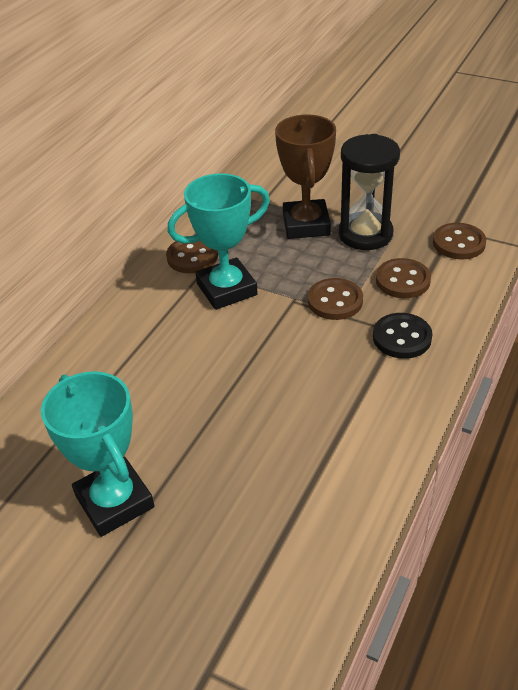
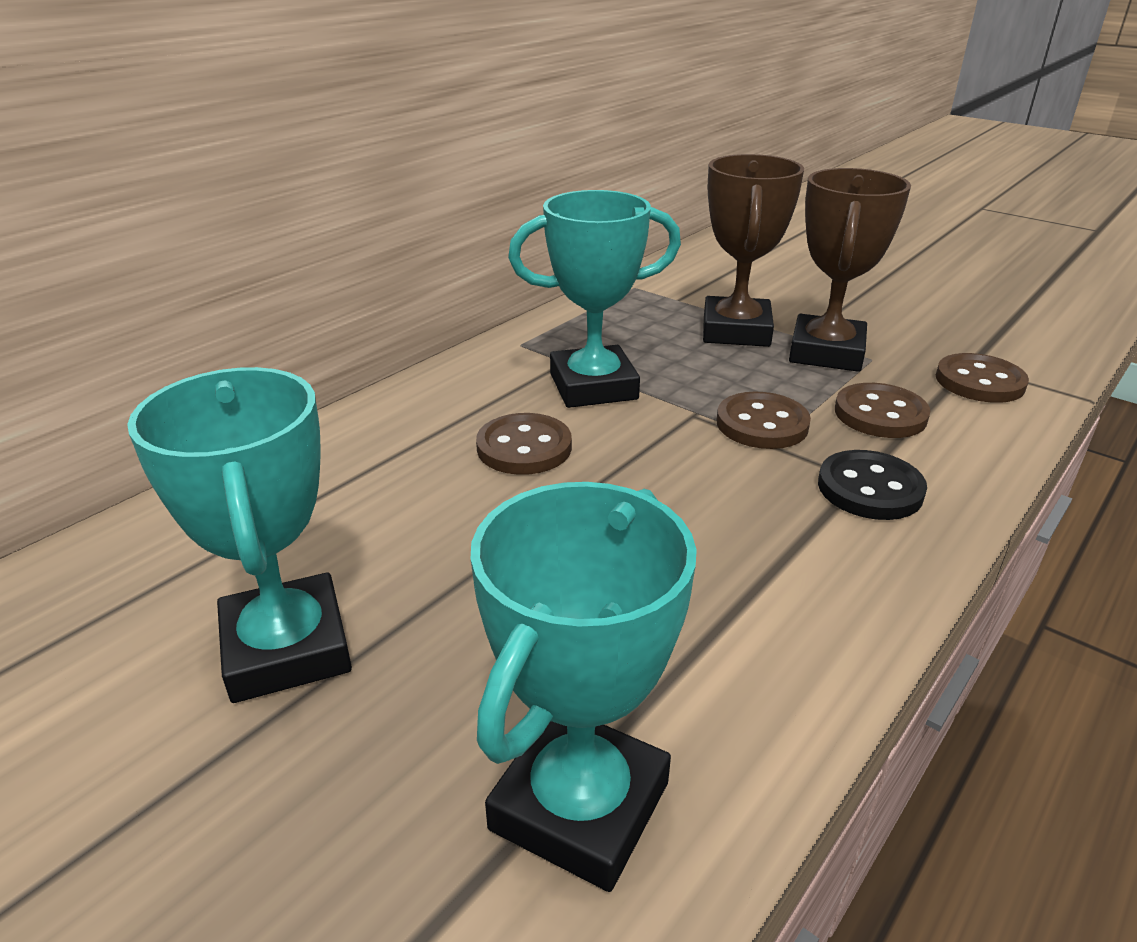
camera: 10 degrees right, 10 degrees down
brown button [166,241,218,273] -> brown button moved to [476,413,572,475]
black hourglass [339,134,400,250] -> brown trophy [789,168,911,372]
none -> turquoise trophy [470,482,697,892]

